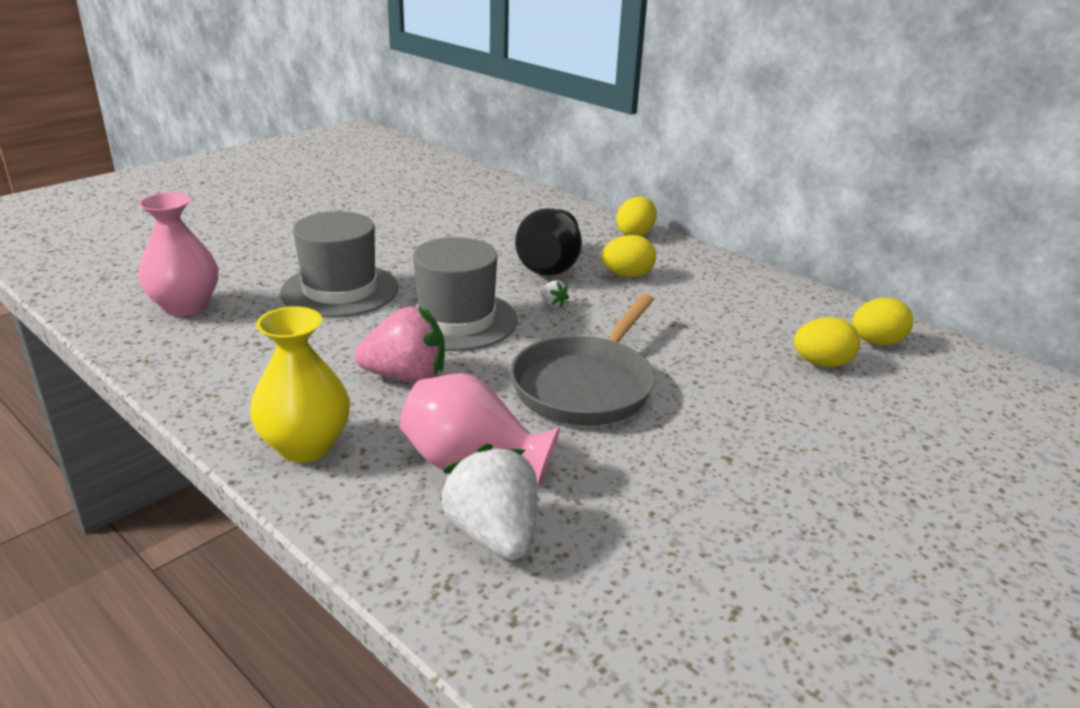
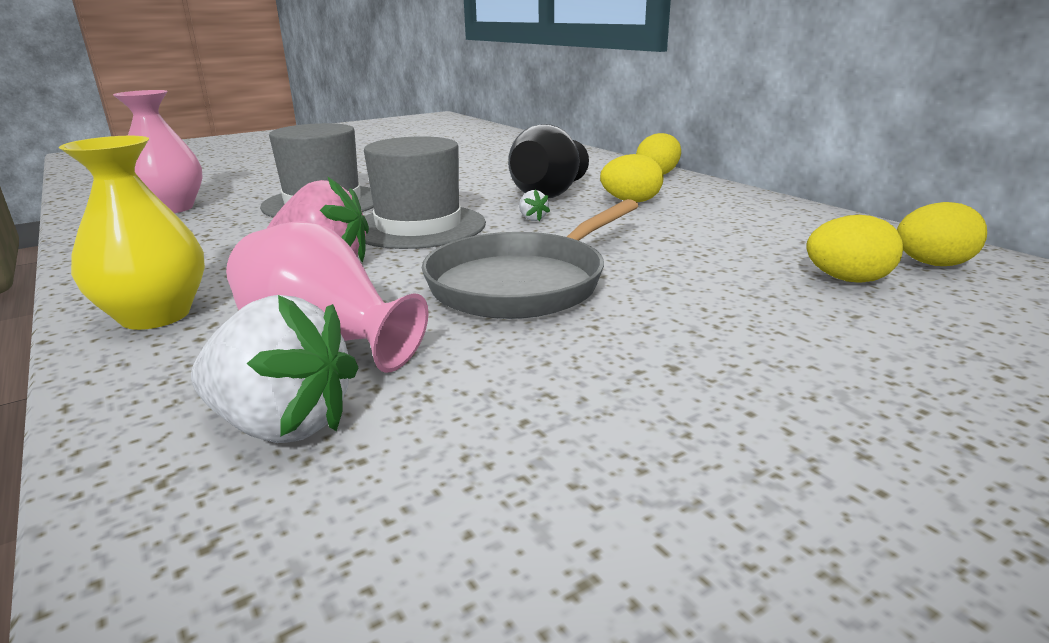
camera: 15 degrees right, 5 degrees down
white strawberry [440,444,537,560] -> white strawberry turned 120 degrees clockwise [191,295,358,443]

